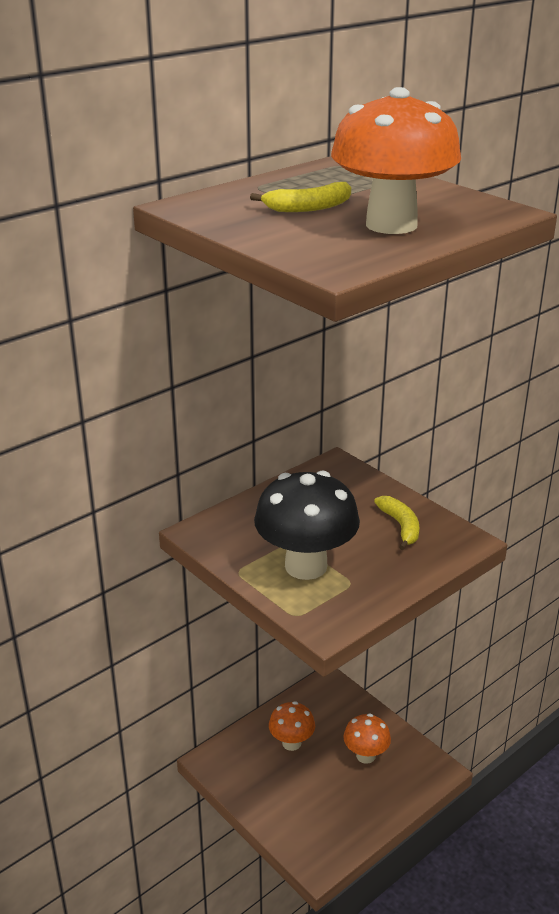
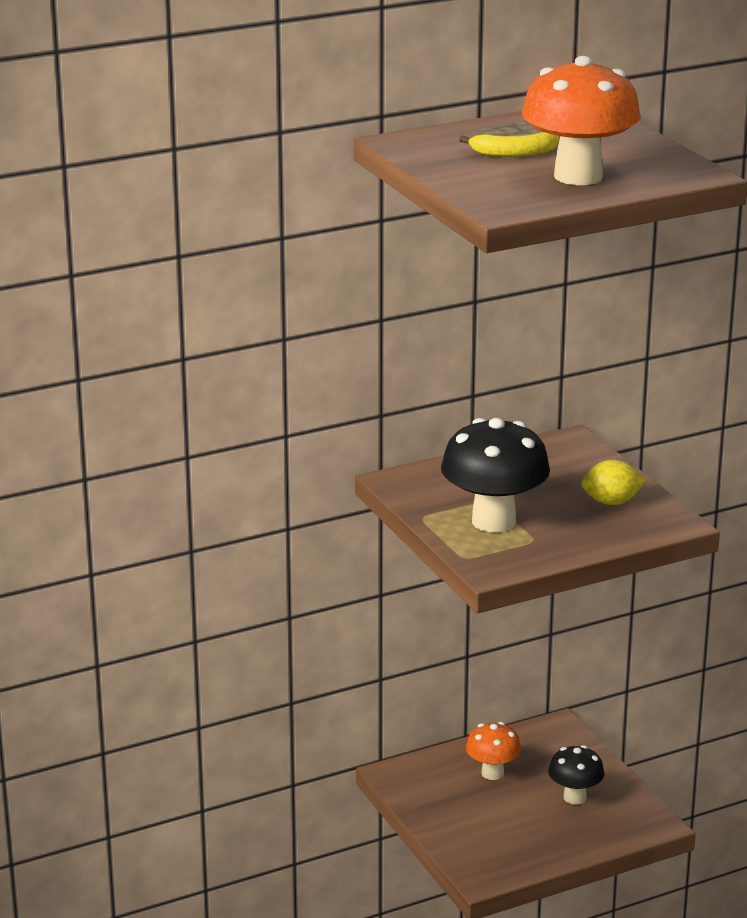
camera: 15 degrees right, 5 degrees down
orange mushroom [343,714,391,764] -> black mushroom [548,745,605,805]
yellow banana [374,496,420,550] -> yellow lemon [581,460,646,505]

